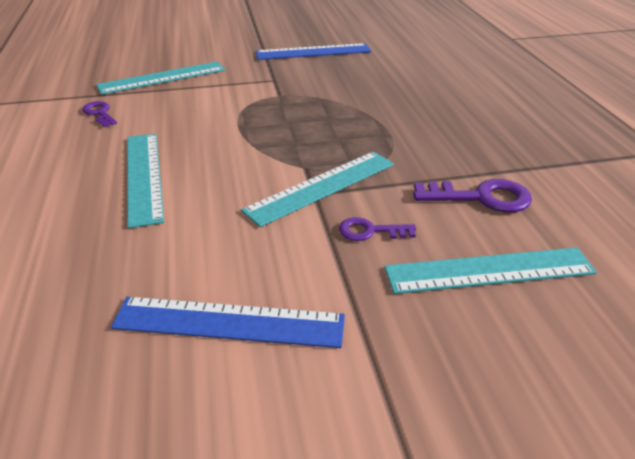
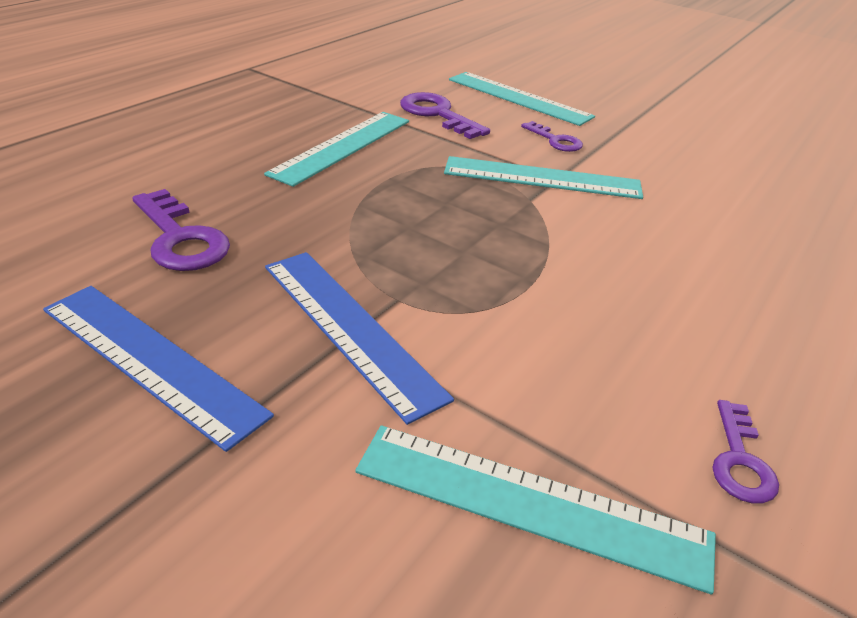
camera: 135 degrees left, 0 degrees up
blue ruler [111,297,345,348] -> blue ruler moved to [265,252,454,425]
turquoise ruler [127,134,164,228] -> turquoise ruler moved to [264,112,409,187]
none -> purple key [132,189,230,271]

